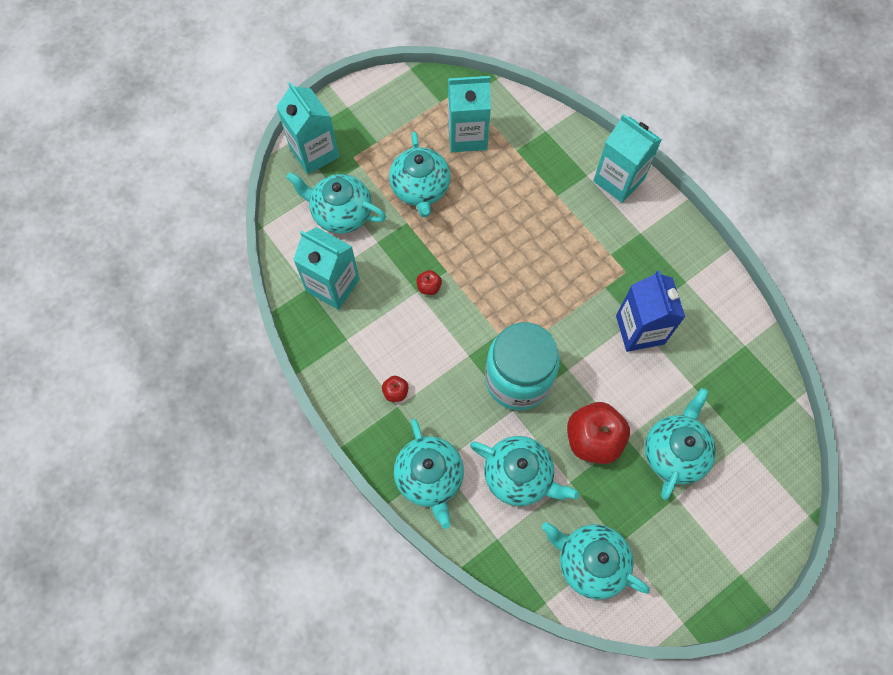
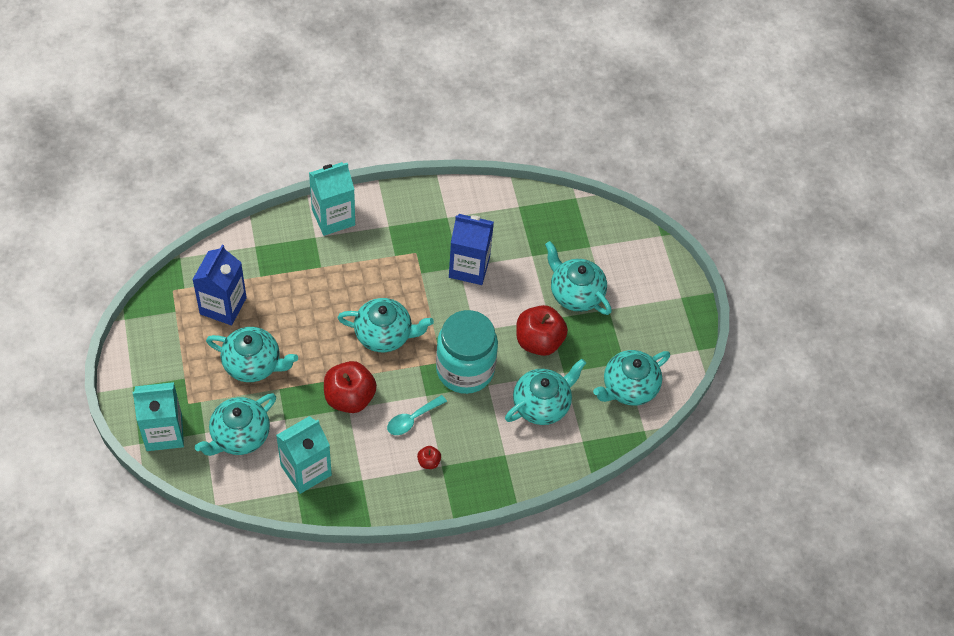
camera: 70 degrees left, 10 degrees down
turquoise teapot [394,419,464,529] -> turquoise teapot moved to [338,298,434,353]
red apple [416,270,442,295] -> red apple [324,361,377,413], size x2.24
turquoise carton [448,76,491,152] -> blue carton [192,245,247,325]
none -> turquoise spoon [387,395,447,435]

